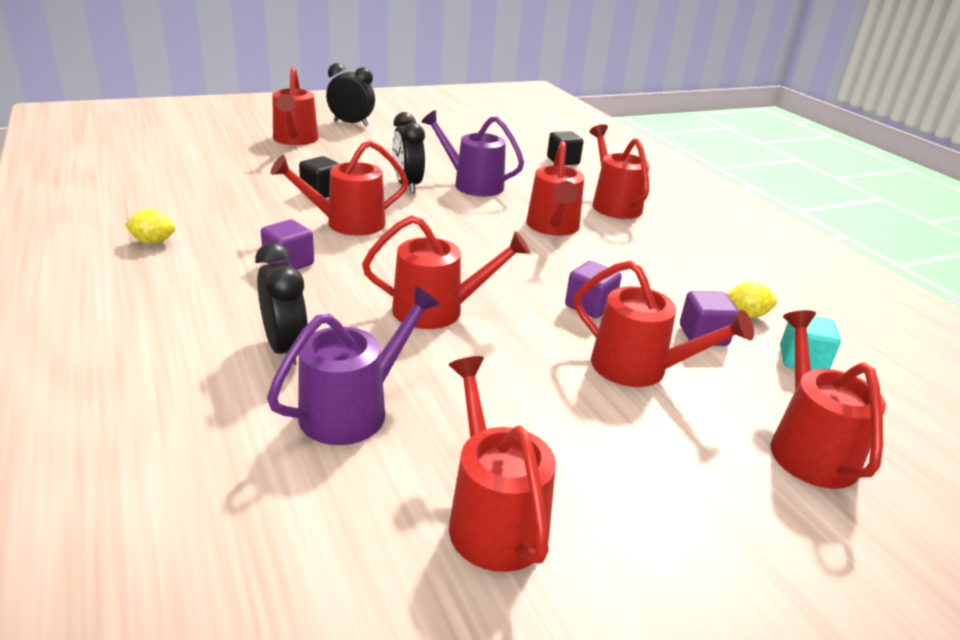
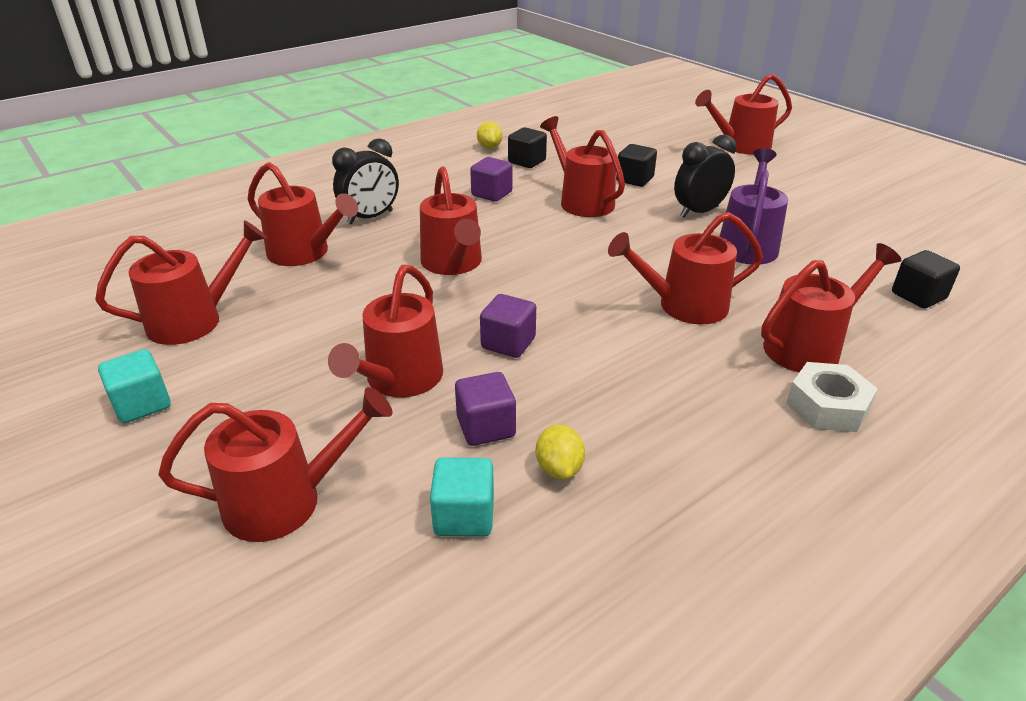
camera: 80 degrees right, 5 degrees up
purple watering can [267,286,440,445] -> red watering can [248,162,358,266]
black clock [326,63,375,126] -> none
none -> turquoise cube [98,349,171,423]
none -> black cube [508,127,547,168]
none -> white nut [786,362,878,432]

